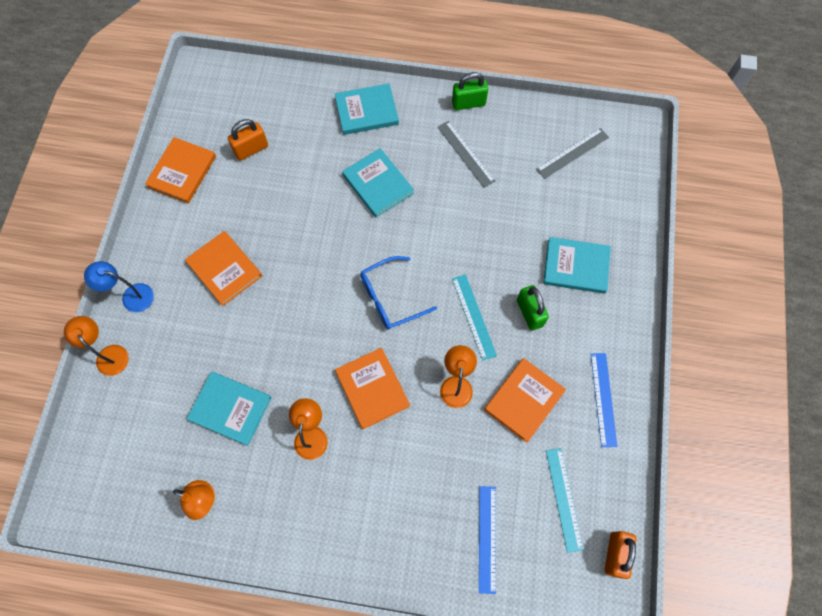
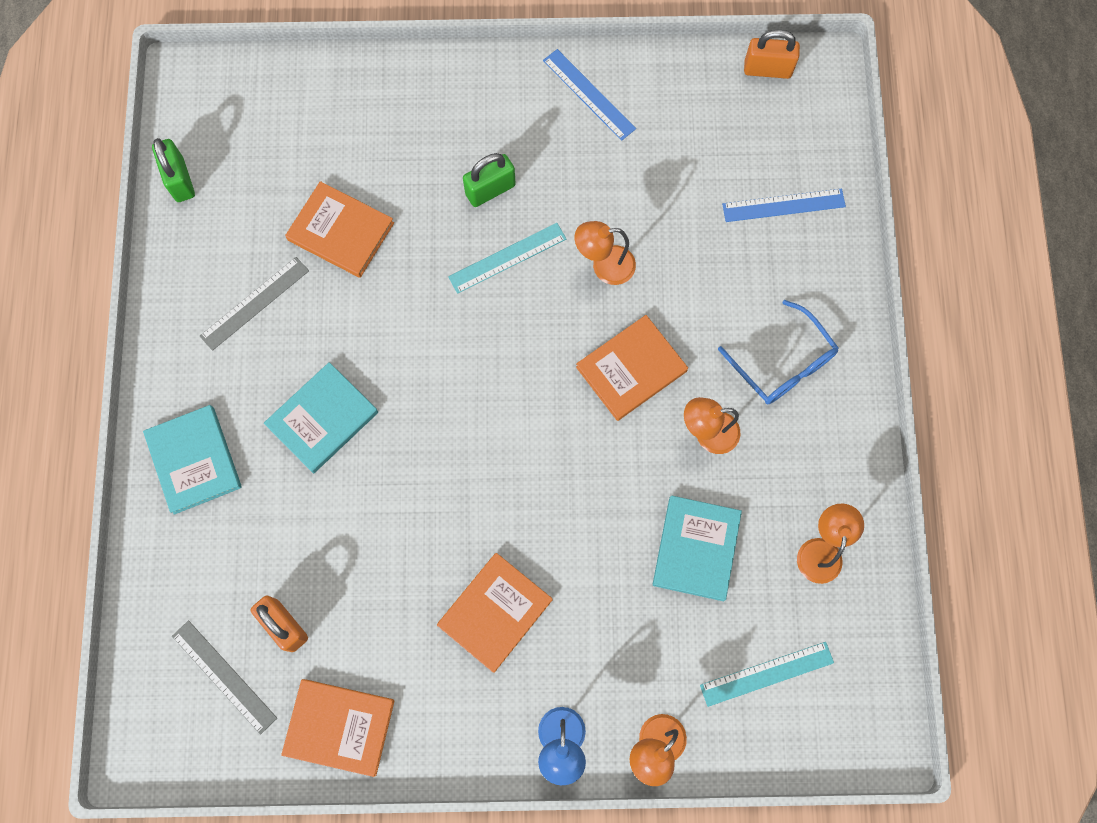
camera: 100 degrees left, 5 degrees up
blue glasses [360,256,437,329] -> blue glasses moved to [718,300,839,404]
green padlock [452,72,488,110] -> green padlock moved to [152,138,195,202]
orange book [484,358,566,443] -> orange book moved to [285,181,394,278]
grey ruler [536,128,609,179] -> grey ruler moved to [172,620,277,735]
turquoise book [543,237,611,294] -> none
turquoise ruler [546,448,584,553] -> turquoise ruler moved to [700,642,834,707]
blue ruler [591,353,617,447] -> blue ruler turned 60 degrees clockwise [543,49,636,141]

